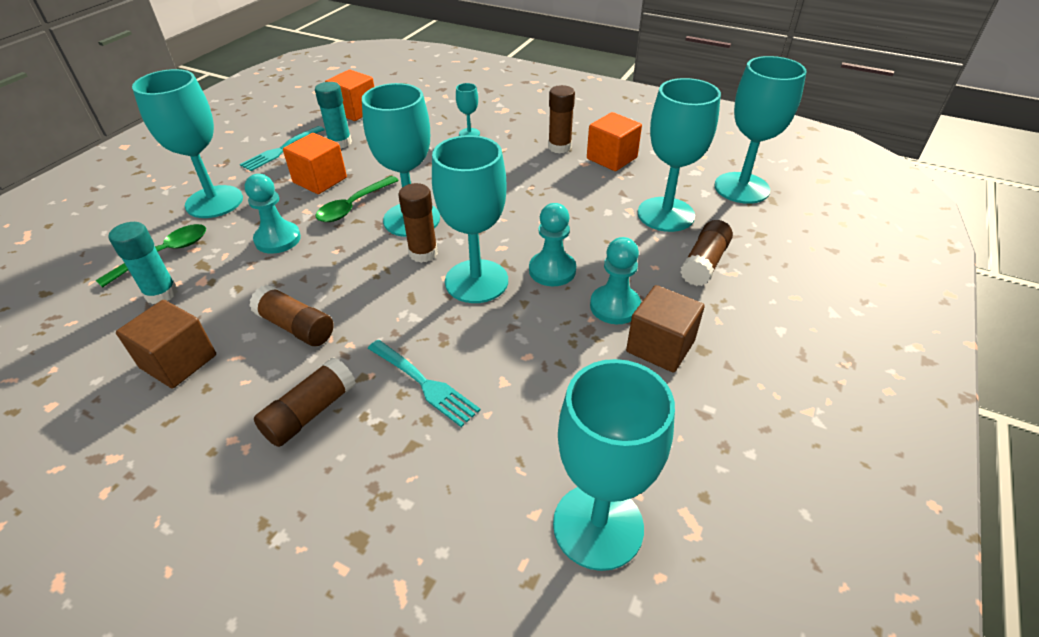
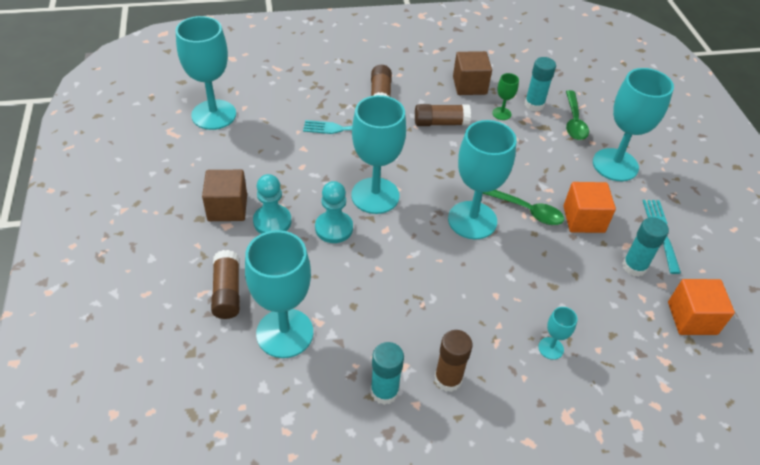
camera: 140 degrees right, 5 degrees up
turquoise pawn [245,174,301,254] -> none
green spoon [315,176,399,222] -> green spoon turned 120 degrees clockwise [483,190,564,225]
brown glue stick [398,183,438,263] -> none
orange cube [587,112,642,171] -> turquoise glue stick [370,342,404,405]
turquoise goblet [715,56,806,204] -> none
none -> green goblet [492,73,519,120]

